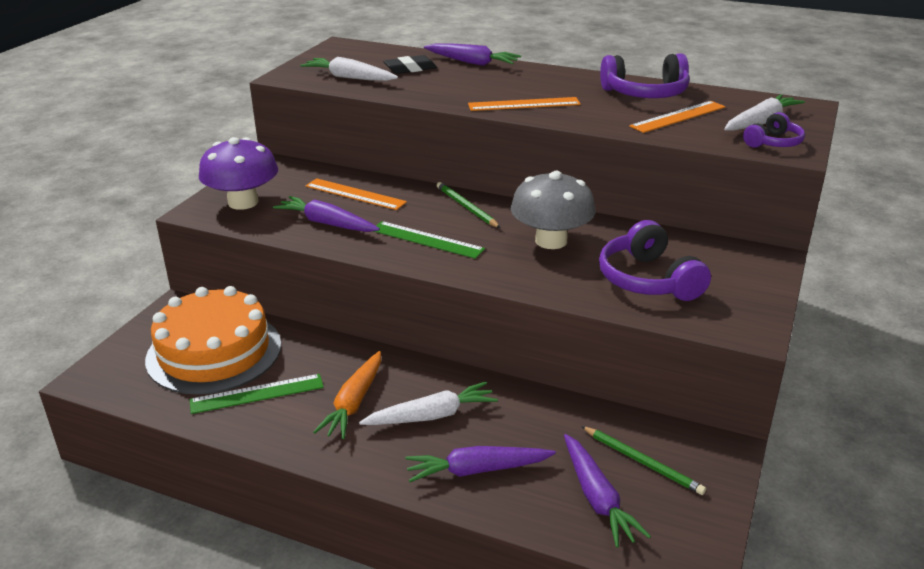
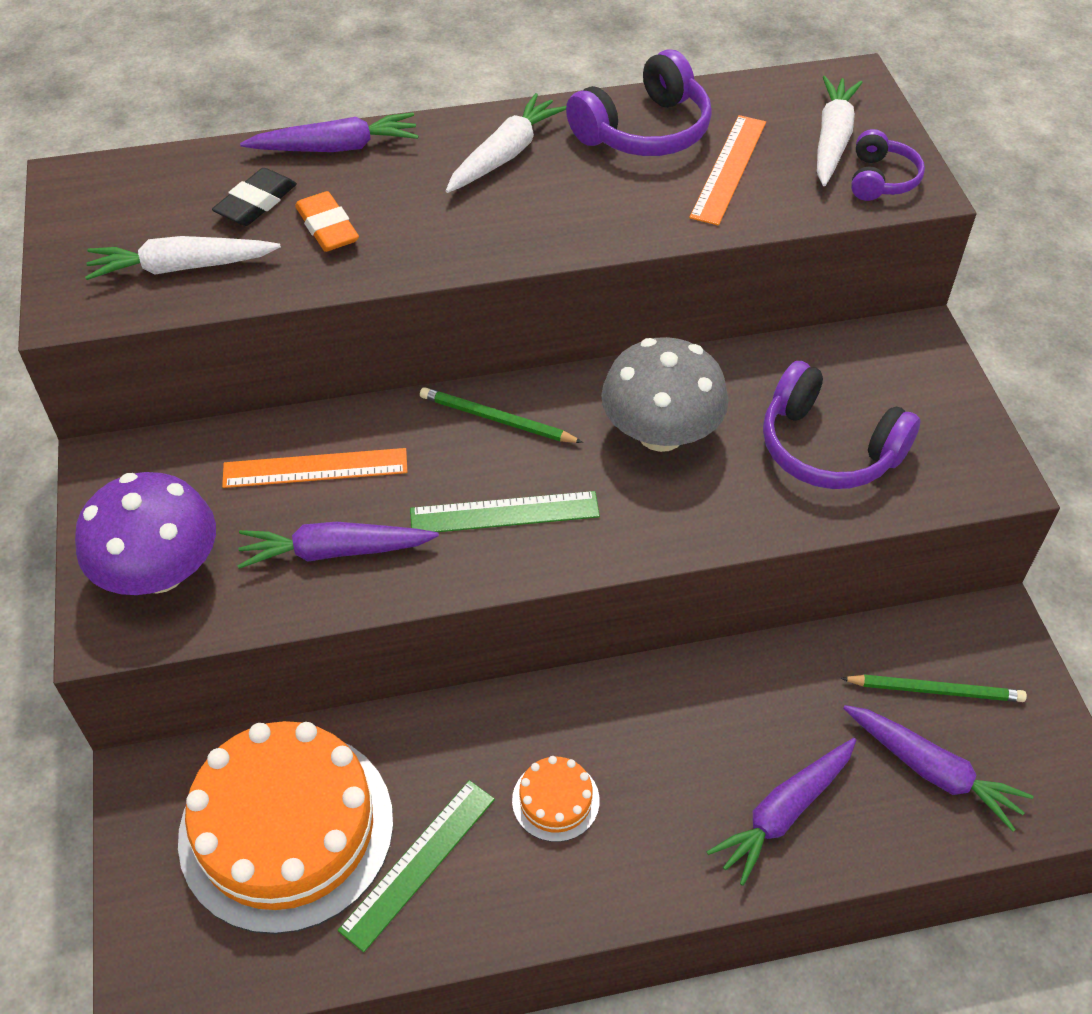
camera: 35 degrees left, 20 degrees up
orange carrot [313,351,381,439] -> orange cake [512,756,600,842]
white carrot [359,382,498,425] -> white carrot moved to [446,93,566,193]
orange ruler [468,97,581,111] -> none
none -> orange eraser [295,191,359,252]

